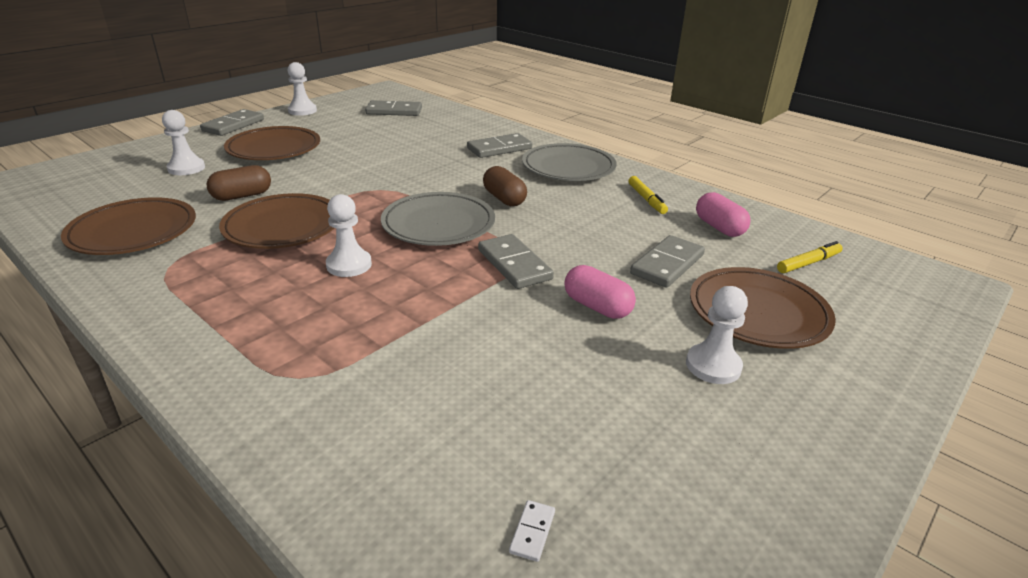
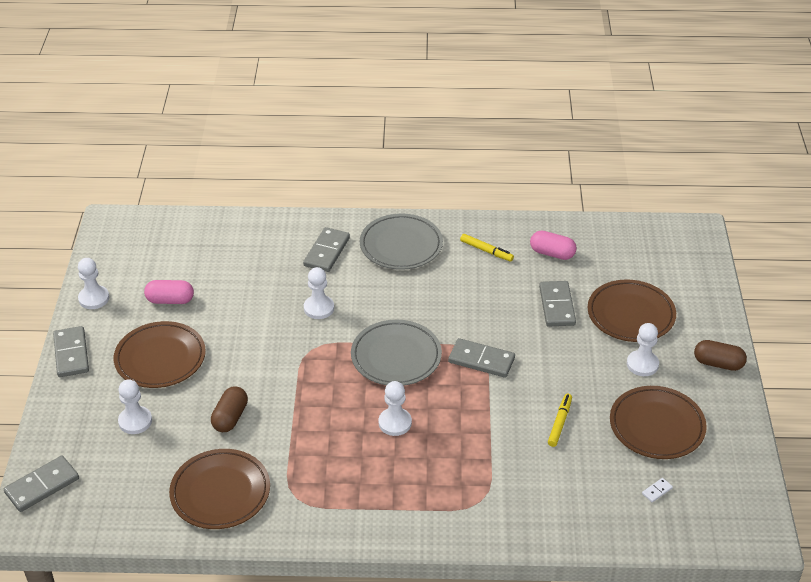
camera: 40 degrees left, 10 degrees up
brown plate [219,193,334,249] -> brown plate moved to [610,386,707,459]
grey domino [365,100,422,116] -> grey domino moved to [4,455,79,512]
brown capsule [483,166,527,206] -> brown capsule moved to [694,340,747,371]
white domino [509,500,555,562] -> white domino turned 75 degrees clockwise [642,478,673,502]
pink capsule [564,265,636,319] -> pink capsule moved to [144,280,194,304]
yellow marker [777,241,843,273] -> yellow marker moved to [548,394,572,447]
none -> white pawn [304,267,334,319]

